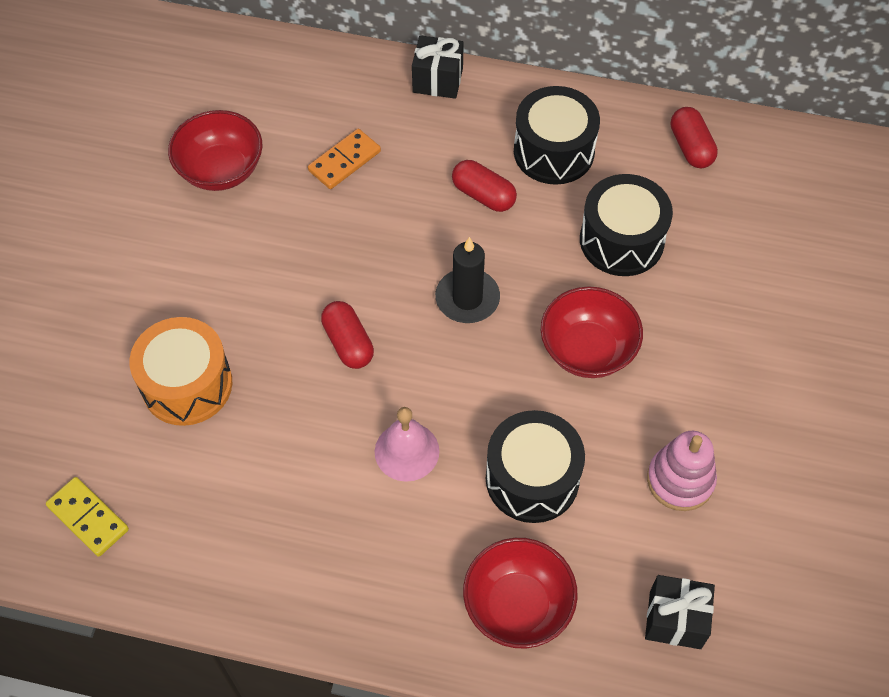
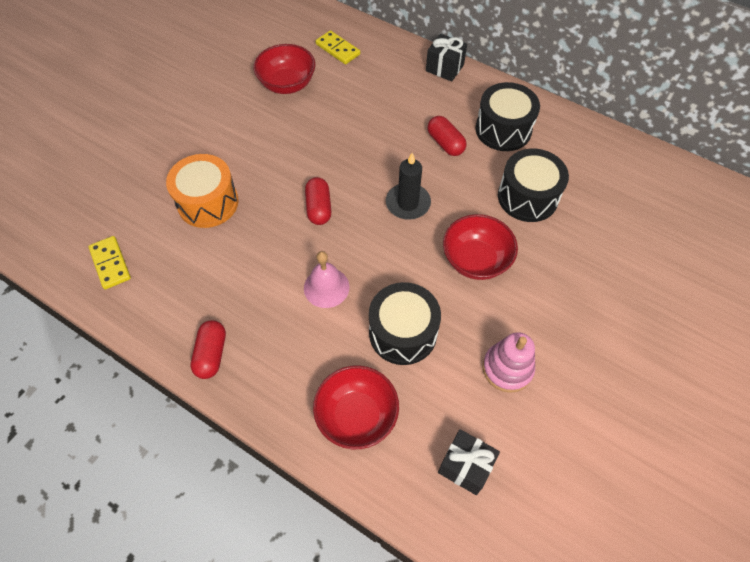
camera: 20 degrees right, 0 degrees up
orange domino [308,129,381,189] -> none
red capsule [671,107,718,168] -> red capsule moved to [190,320,226,379]
none -> yellow domino [315,30,360,65]

